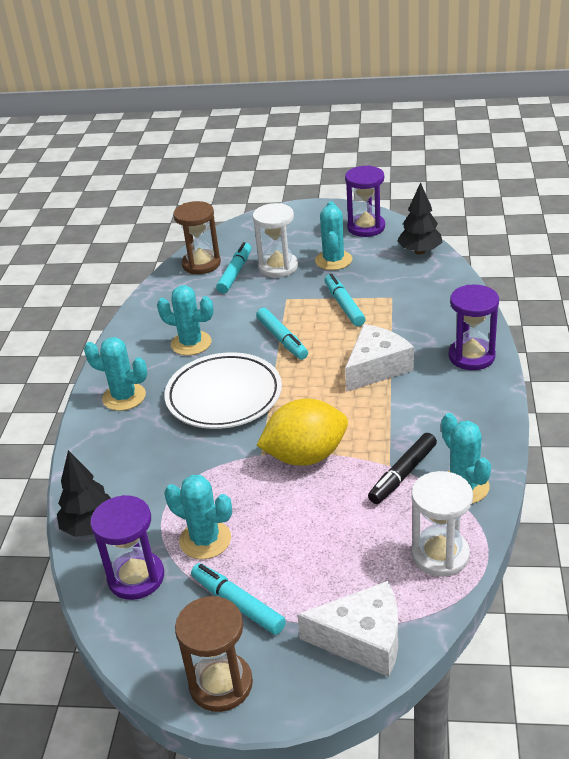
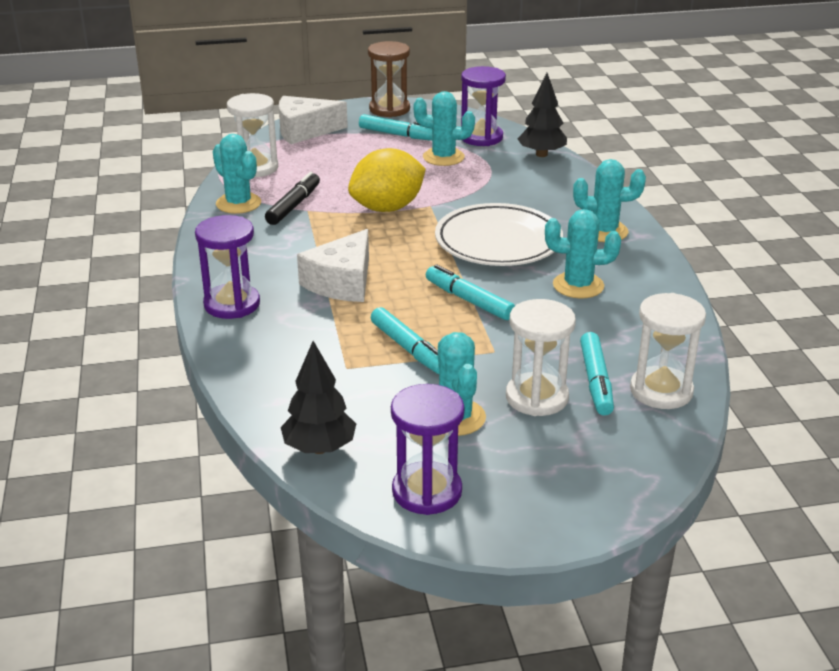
camera: 160 degrees right, 5 degrees down
brown hourglass [173,201,221,274] -> white hourglass [630,293,706,409]

